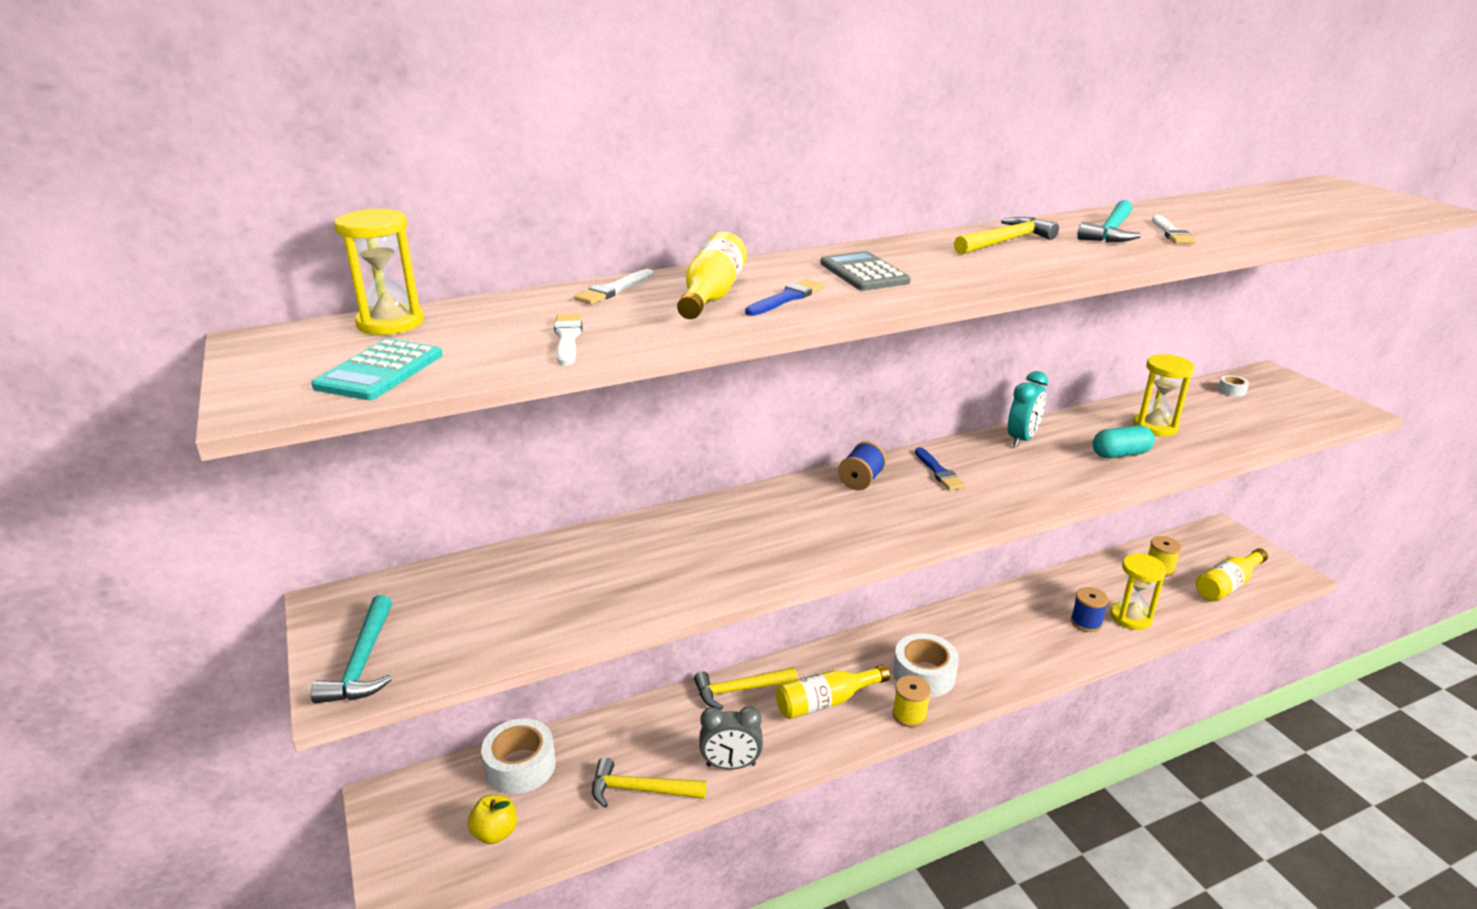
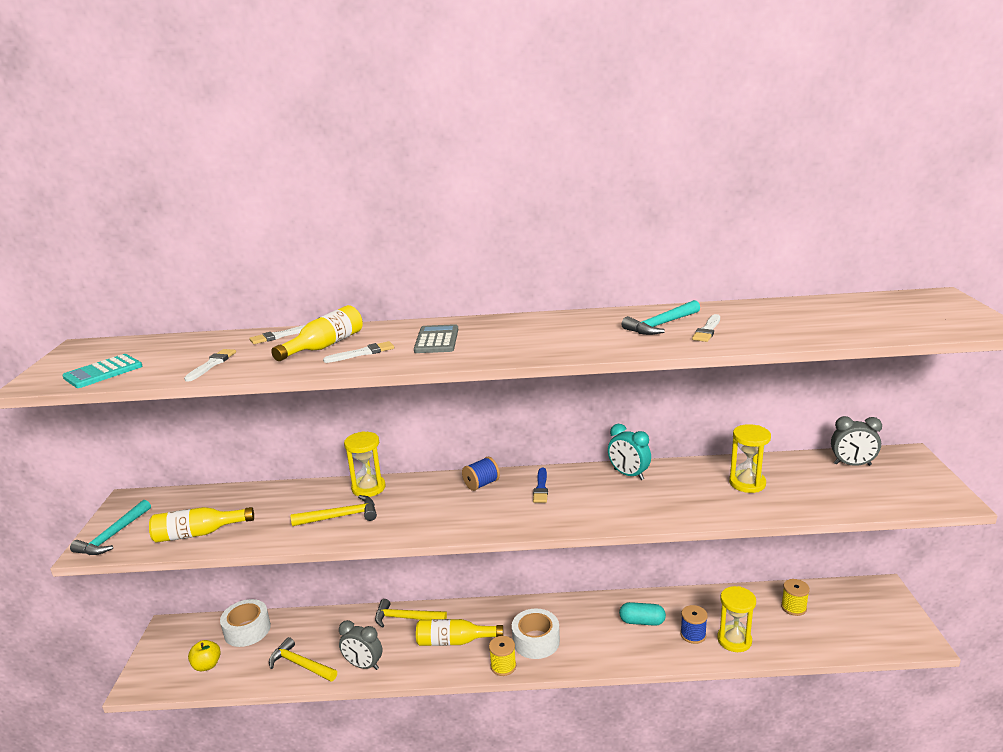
camera: 25 degrees right, 5 degrees down
yellow hourglass [334,209,424,335] -> yellow hourglass moved to [344,431,386,497]
blue brush [745,279,824,316] -> white brush [323,341,394,363]
yellow hammer [954,217,1059,254] -> yellow hammer moved to [291,495,377,526]
turquoise clock [1008,371,1048,447] -> turquoise clock turned 75 degrees clockwise [608,424,651,480]
turquoise capsule [1092,425,1155,458] -> turquoise capsule moved to [619,602,666,626]
yellow bottle [1196,549,1268,601] -> yellow bottle moved to [149,507,254,543]
white tape [1218,375,1249,397] -> grey clock [831,416,882,466]

